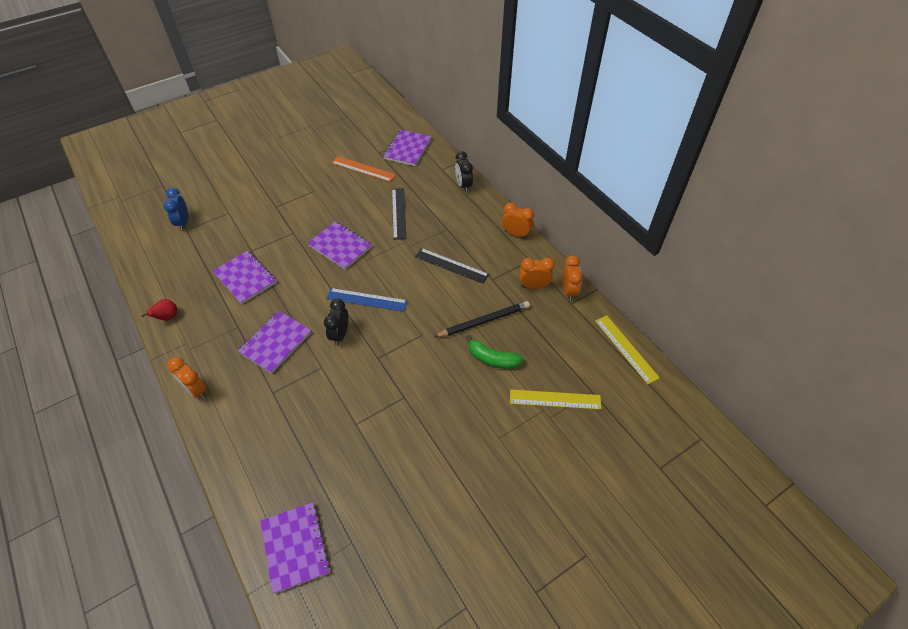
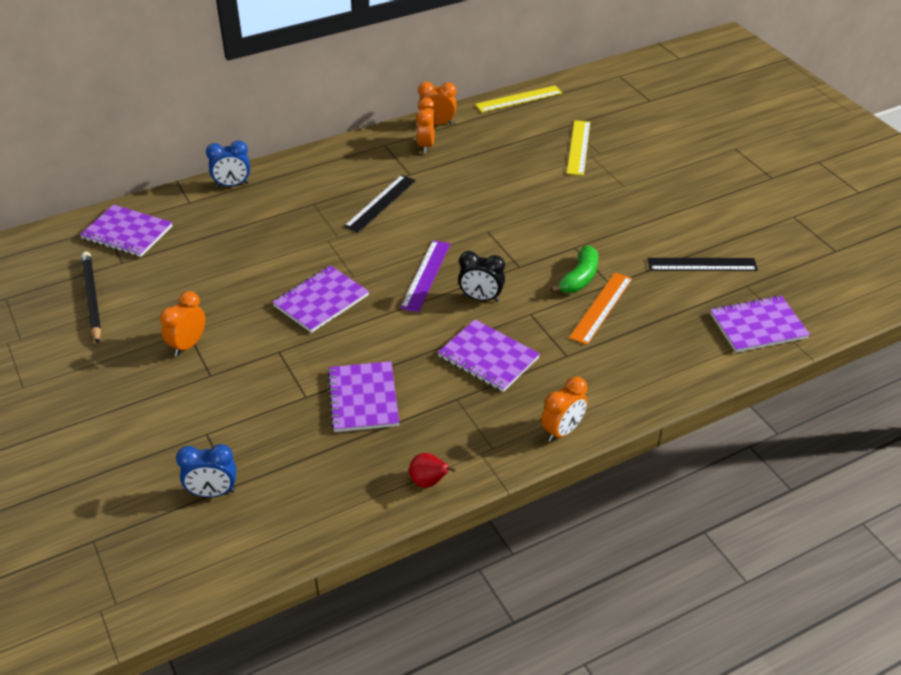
camera: 85 degrees left, 10 degrees down
purple notebook [213,251,277,304] -> purple notebook turned 60 degrees counterclockwise [327,361,399,432]
blue ruler [326,288,408,312] -> purple ruler [400,240,450,312]
orange ruler [332,156,396,182] -> orange ruler moved to [569,272,632,345]
black ruler [392,188,406,240] -> black ruler moved to [647,258,758,271]
black pencil [434,301,530,337] -> black pencil moved to [81,252,101,344]
black clock [455,151,473,192] -> blue clock [206,140,250,187]
green banana [466,335,524,369] -> green banana moved to [550,245,598,293]
orange clock [502,203,534,238] -> orange clock moved to [160,291,205,356]

